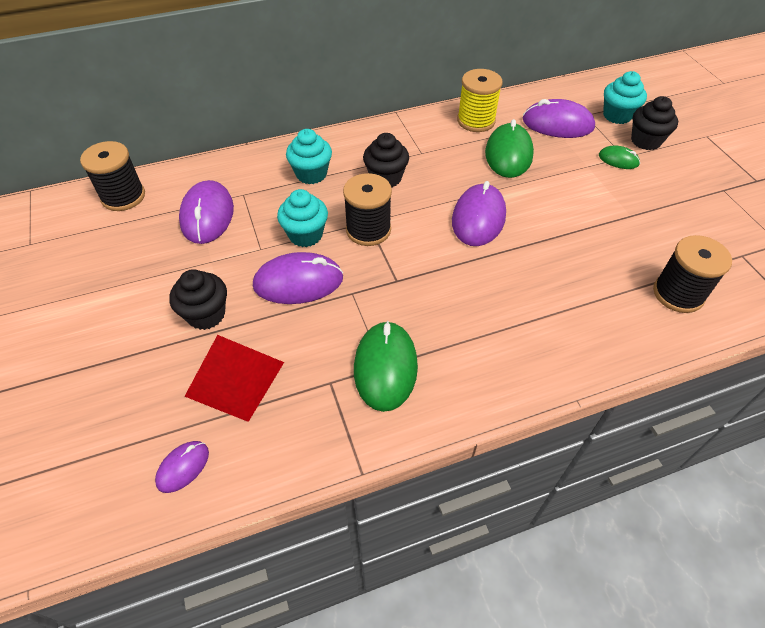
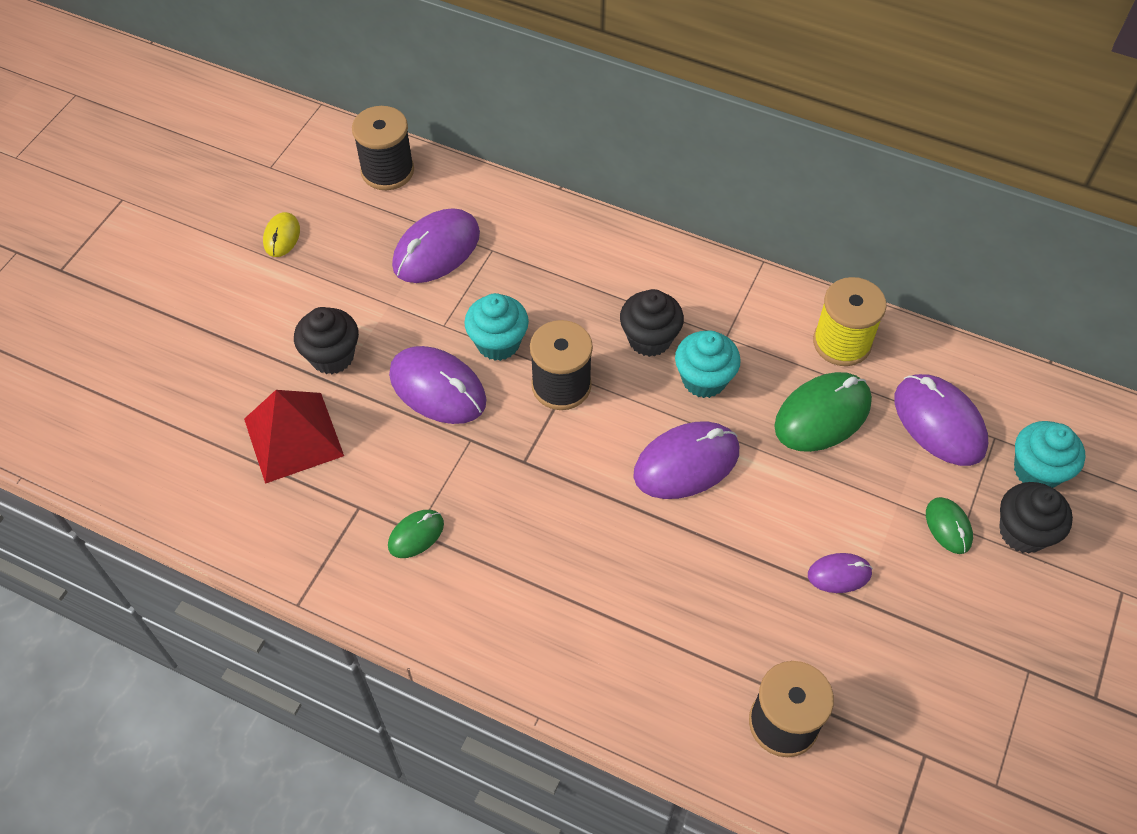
camera: 45 degrees right, 5 degrees up
purple mouse [155,441,209,493] -> purple mouse moved to [808,553,873,593]
turquoise cupcake [286,129,332,184] -> turquoise cupcake moved to [675,330,741,398]
green mouse [354,321,418,412] -> green mouse [388,510,444,558], size x0.54
none -> yellow mouse [263,212,300,257]

